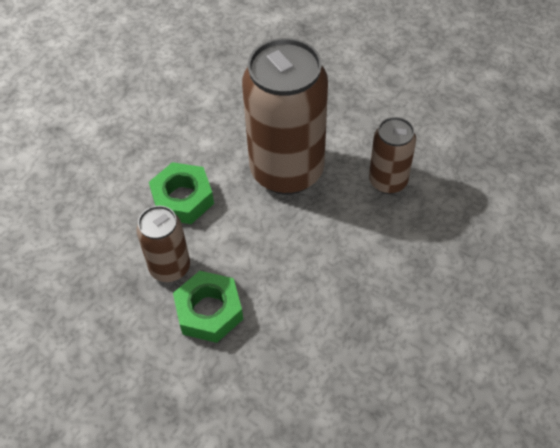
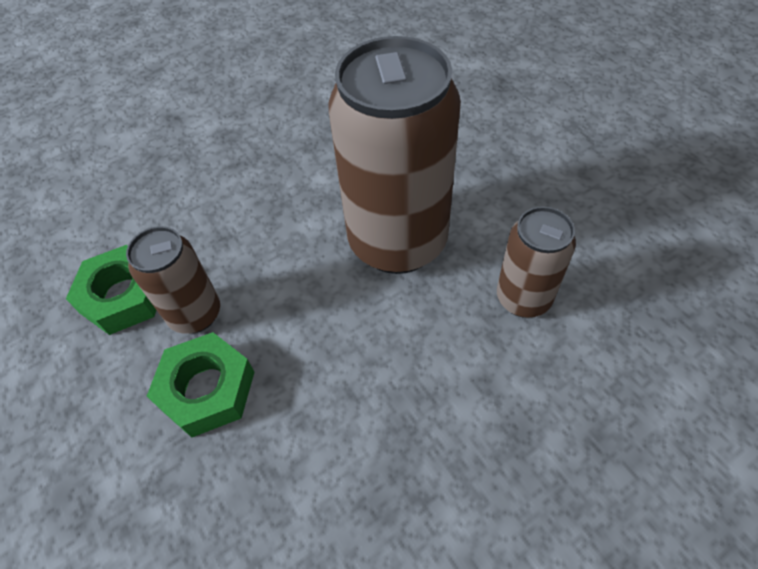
camera: 25 degrees right, 0 degrees up
green nut [149,162,214,224] -> green nut moved to [66,245,156,335]

